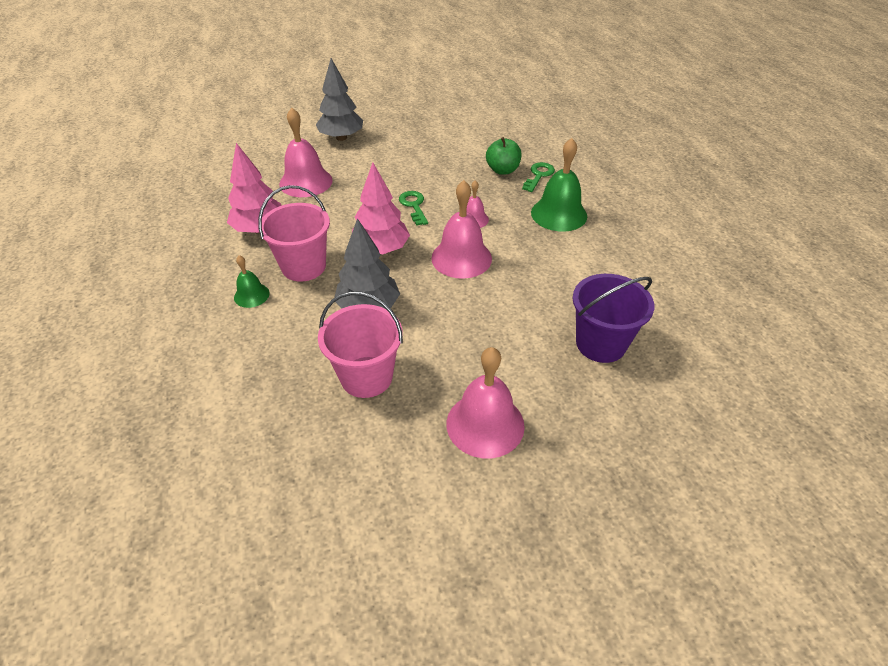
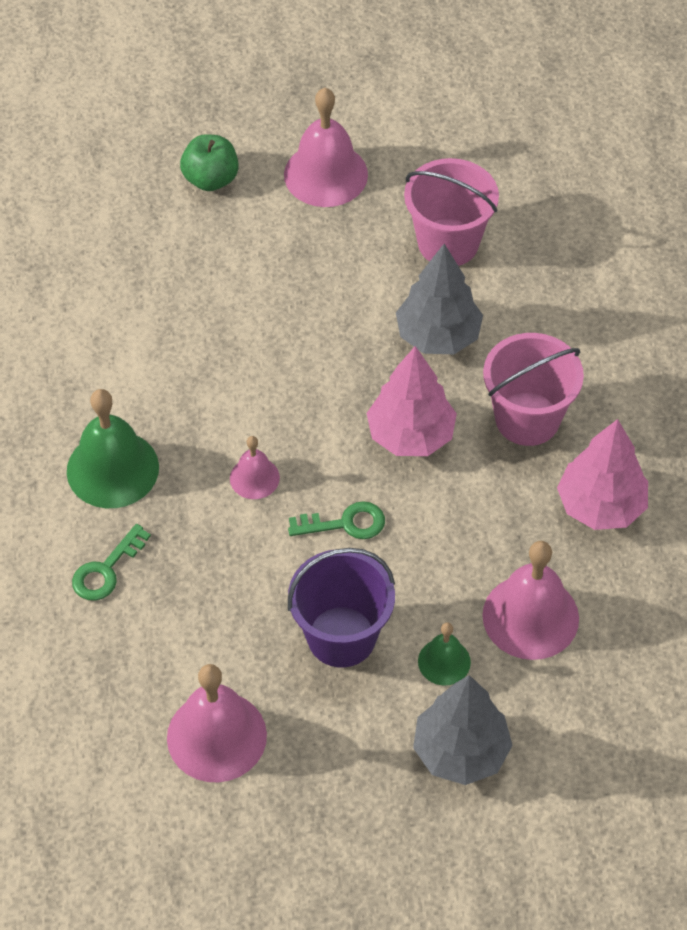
camera: 170 degrees left, 10 degrees up
green bell [234,255,270,308] -> green bell moved to [418,622,471,686]
green key [399,191,428,226] -> green key turned 90 degrees counterclockwise [288,501,385,539]
pink bell [431,180,492,279] -> pink bell moved to [167,664,267,783]
green apple [486,137,522,175] -> green apple moved to [180,134,239,191]
purple bucket [573,274,654,363] -> purple bucket moved to [288,548,395,668]

